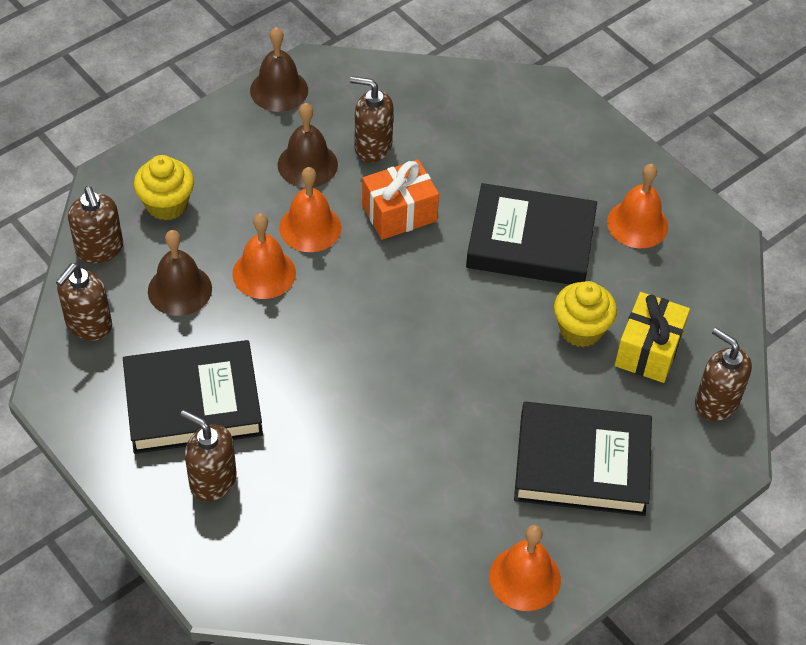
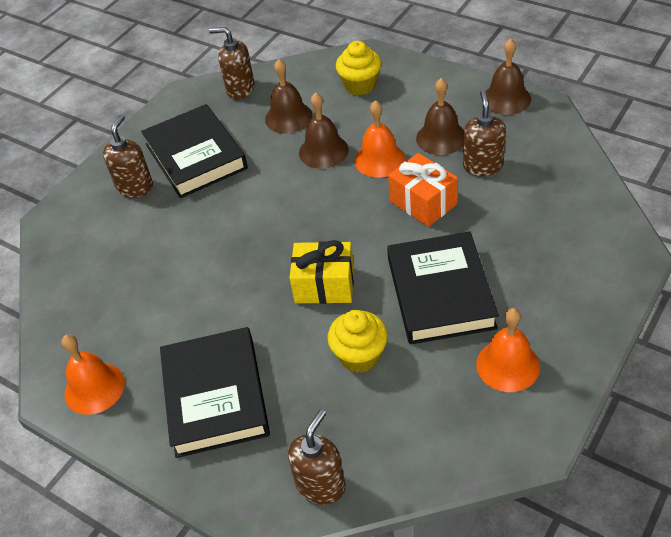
camera: 80 degrees right, 5 degrees down
brown soap dispenser [68,186,123,264] -> none
orange bell [232,213,296,299] -> brown bell [299,92,349,169]
yellow gift [615,292,690,383] -> yellow gift moved to [289,240,354,304]

